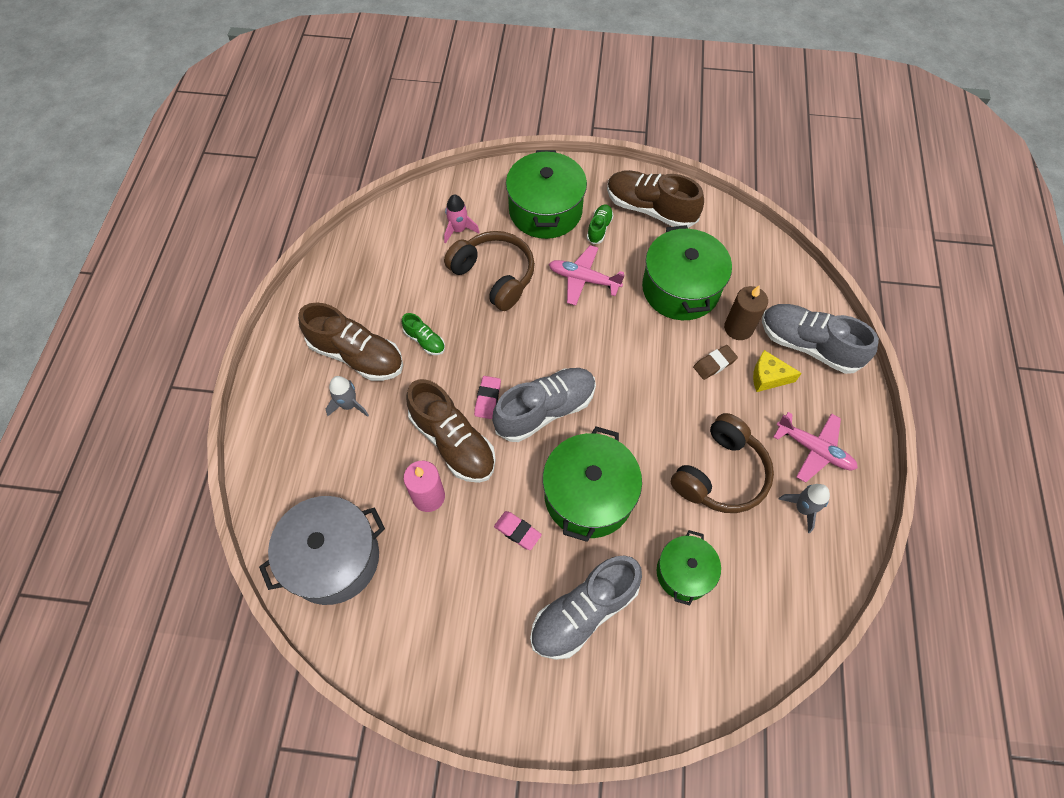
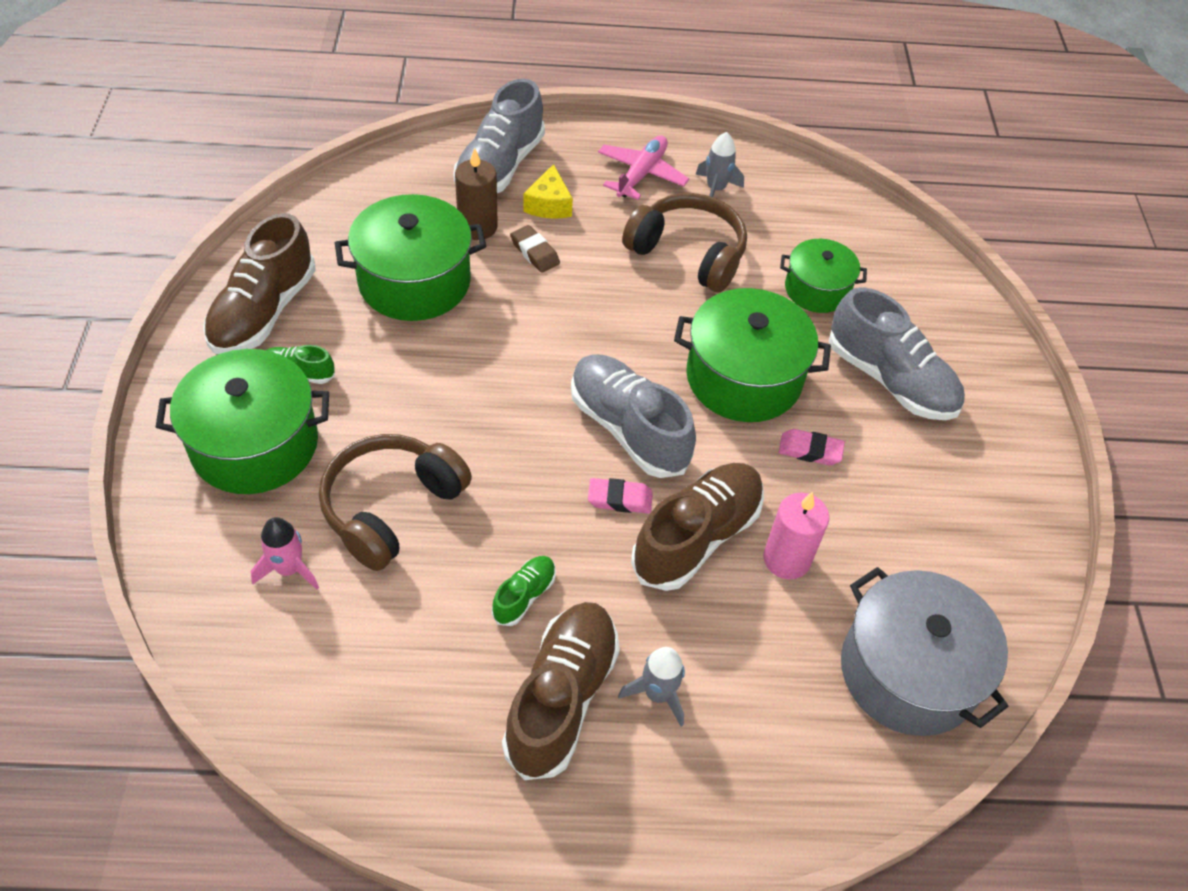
camera: 100 degrees left, 10 degrees down
pink eraser [494,511,542,550] -> pink eraser turned 75 degrees clockwise [779,429,845,465]
pink plane [549,245,625,306] -> none

